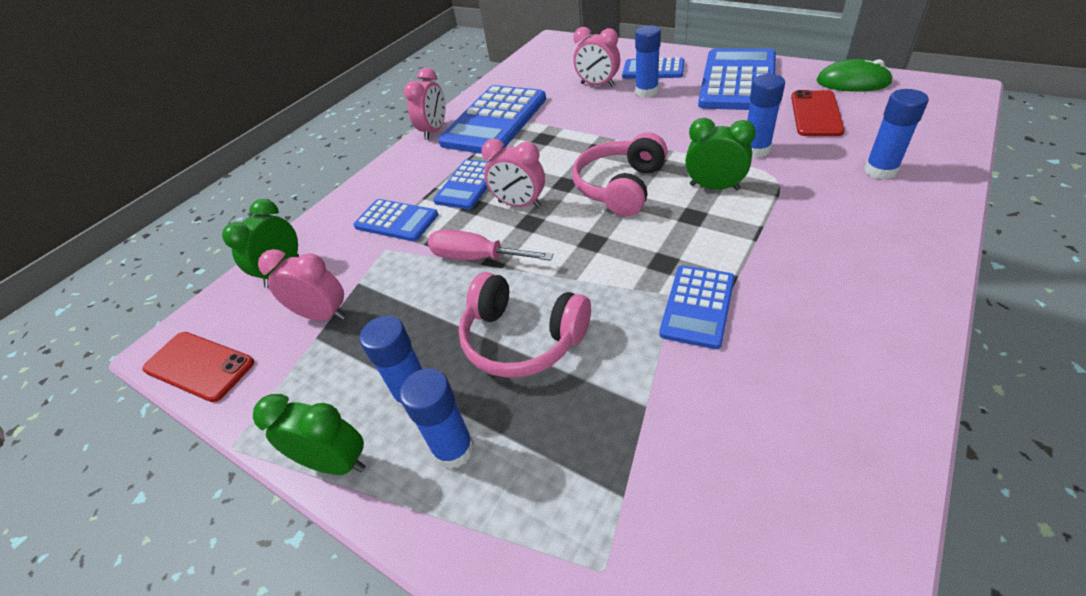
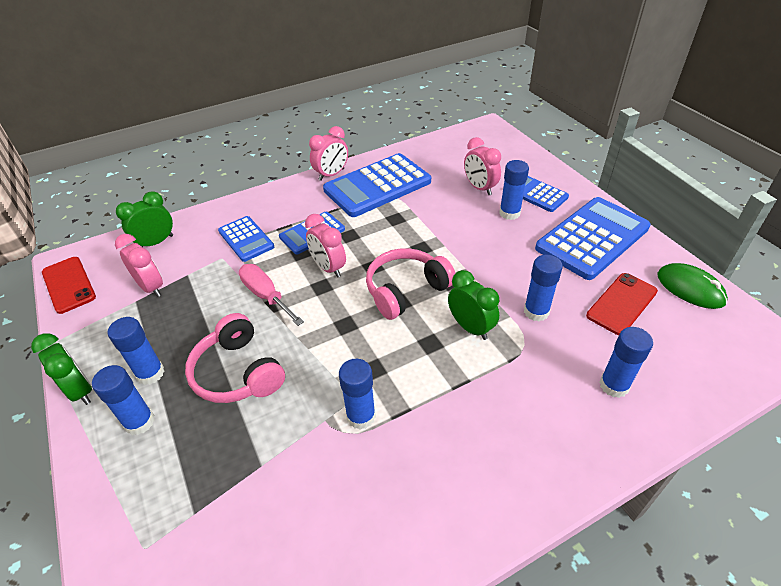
camera: 25 degrees right, 0 degrees up
blue calculator [659,265,735,349] -> blue glue stick [339,359,376,430]

